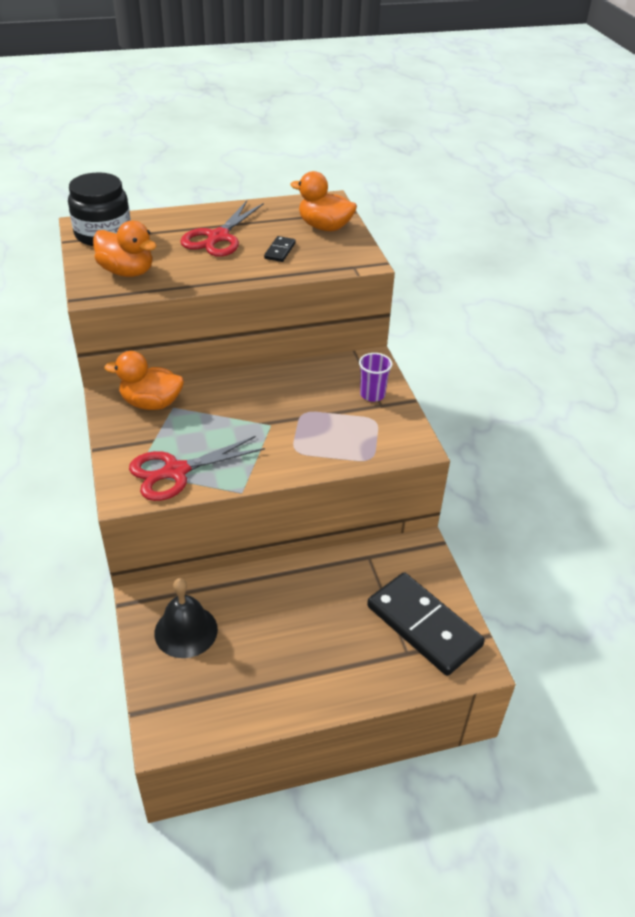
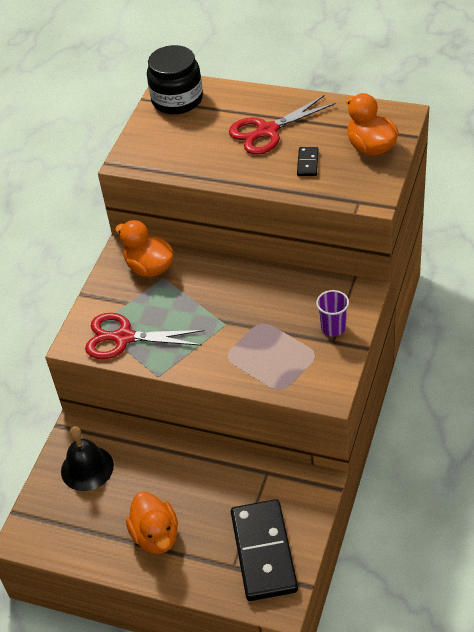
camera: 40 degrees right, 5 degrees up
orange duck [93,221,157,277] -> orange duck moved to [126,492,178,554]
black domino [264,236,296,262] -> black domino turned 45 degrees counterclockwise [297,147,318,176]

